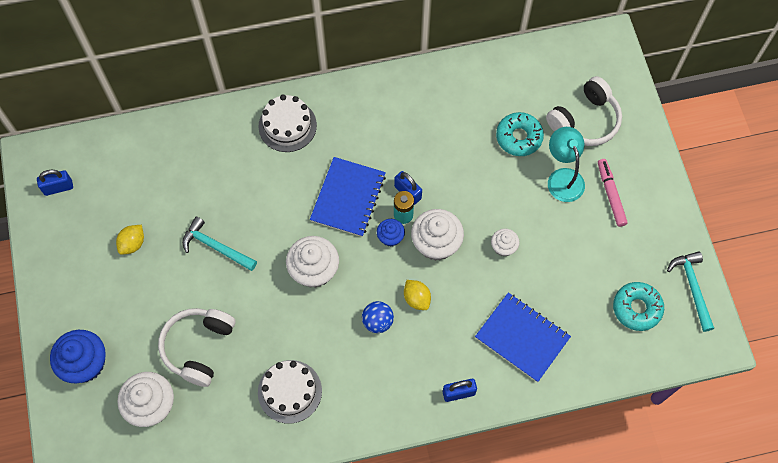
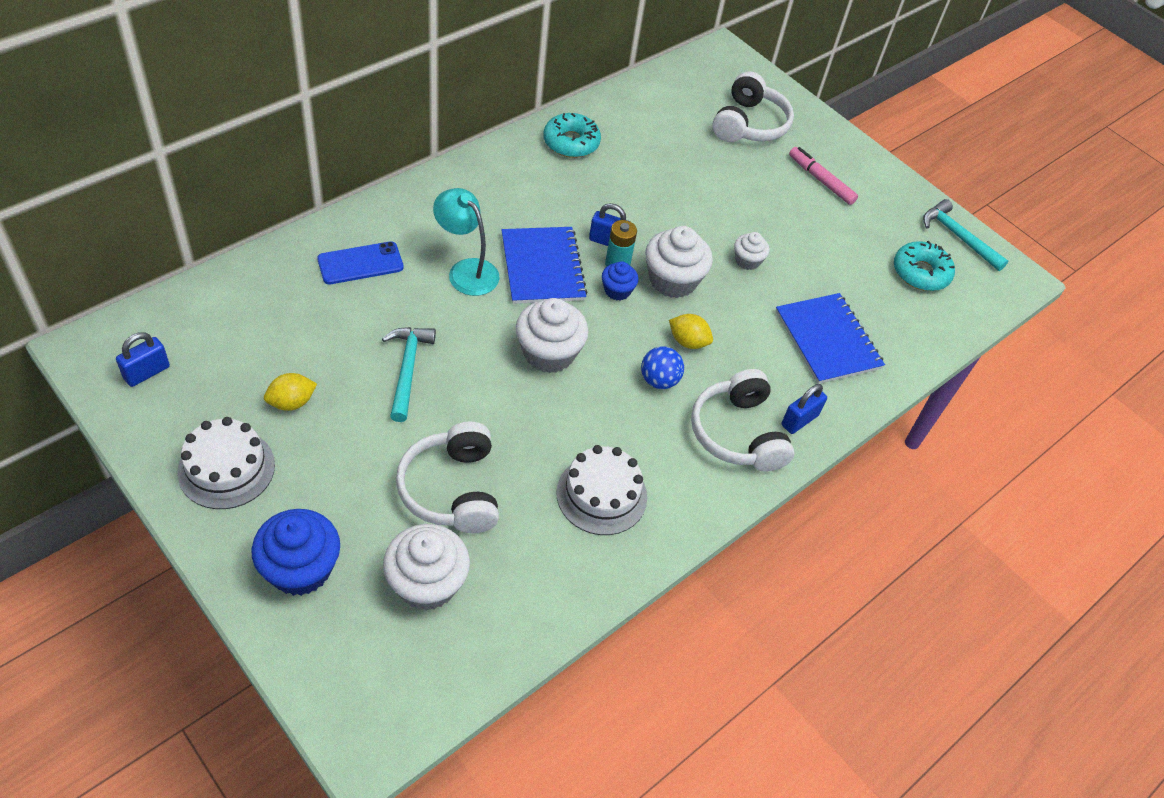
camera: 35 degrees left, 15 degrees down
yellow lemon [116,225,144,255] -> yellow lemon turned 60 degrees clockwise [264,373,317,411]
turquoise hammer [182,217,257,271] -> turquoise hammer turned 90 degrees clockwise [382,327,436,422]
white cake [258,94,317,152] -> white cake moved to [177,417,275,509]
blue notebook [475,292,571,382] -> blue notebook turned 60 degrees clockwise [776,293,885,384]
turquoise donut [496,112,544,156] -> turquoise donut moved to [543,113,601,158]
turquoise lamp [548,127,585,202] -> turquoise lamp moved to [433,188,500,296]
none -> blue phone [317,241,404,284]
none -> white headphones [691,369,794,472]

